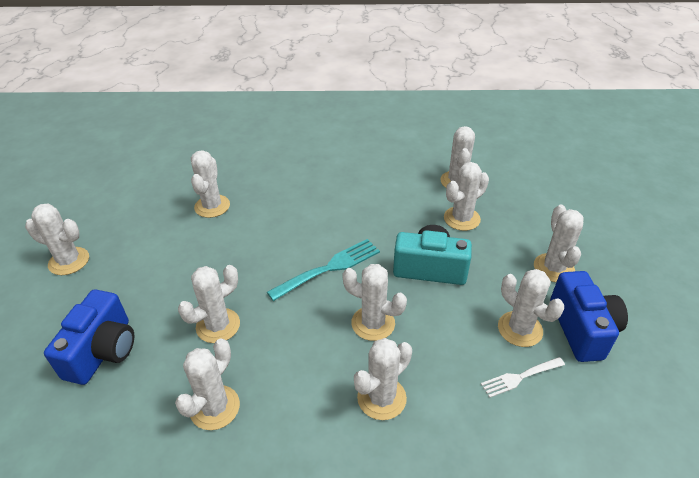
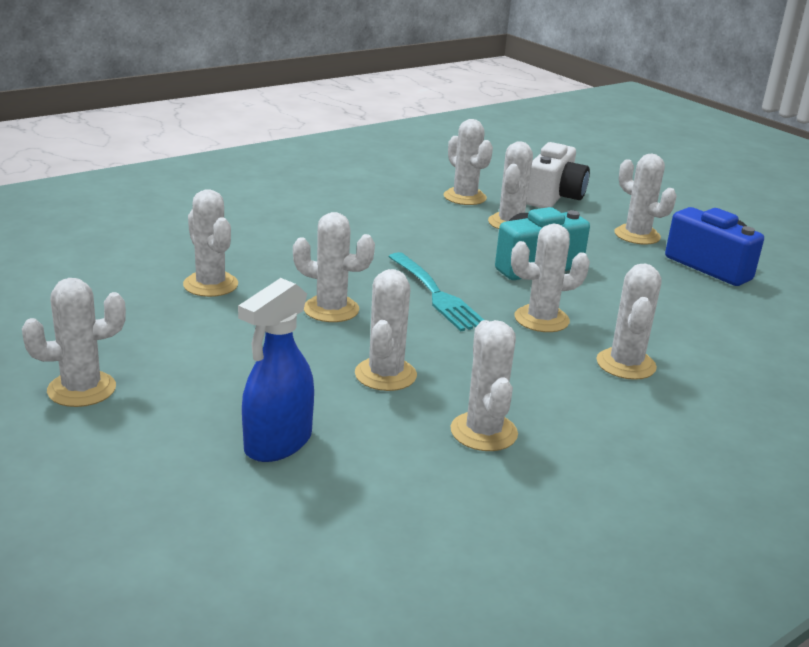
camera: 40 degrees left, 15 degrees down
blue camera [44,289,134,385] -> blue spray bottle [238,278,314,462]
turquoise fork [267,239,380,301] -> turquoise fork turned 135 degrees clockwise [388,252,484,331]
white fork [481,357,565,398] -> none
white cactus [498,269,564,347] -> white cactus moved to [293,212,375,322]
none -> white camera [526,142,590,208]

